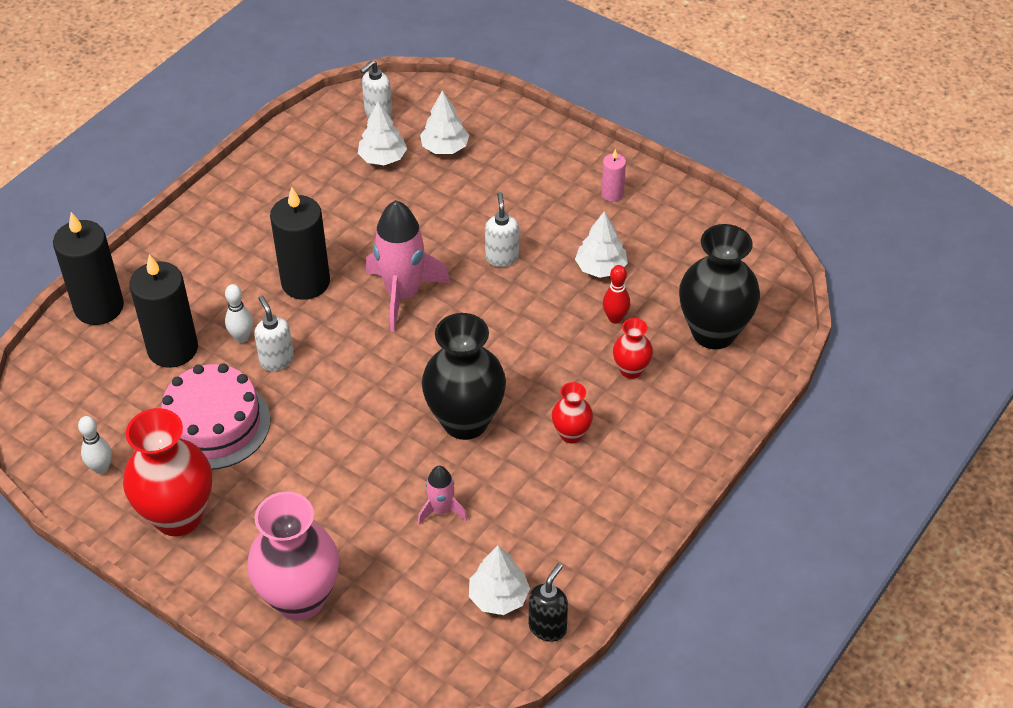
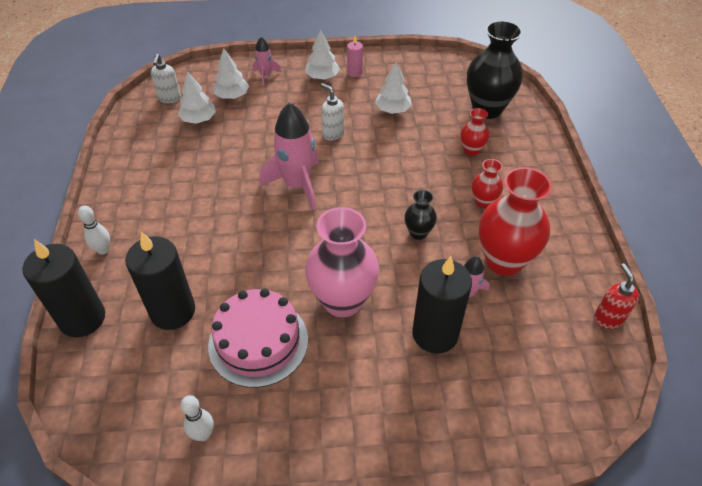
camera: 40 degrees left, 0 degrees up
red vase [123,408,212,536] -> red vase moved to [479,167,552,276]
white bowling pin [225,284,253,343] -> white bowling pin moved to [78,205,110,255]
pink vase [247,492,339,621] -> pink vase moved to [305,207,379,317]
white soap dispenser [254,296,294,371] -> none
black candle [270,187,330,300] -> black candle moved to [412,256,472,354]
black vase [422,313,506,440] -> black vase [405,190,437,240], size x0.49
white tree [469,546,530,615] -> white tree moved to [305,29,340,80]
black soap dispenser [529,563,568,642] -> red soap dispenser [594,263,639,329]
red bowling pin [603,265,630,324] -> none
none -> pink rocket [253,37,281,86]

